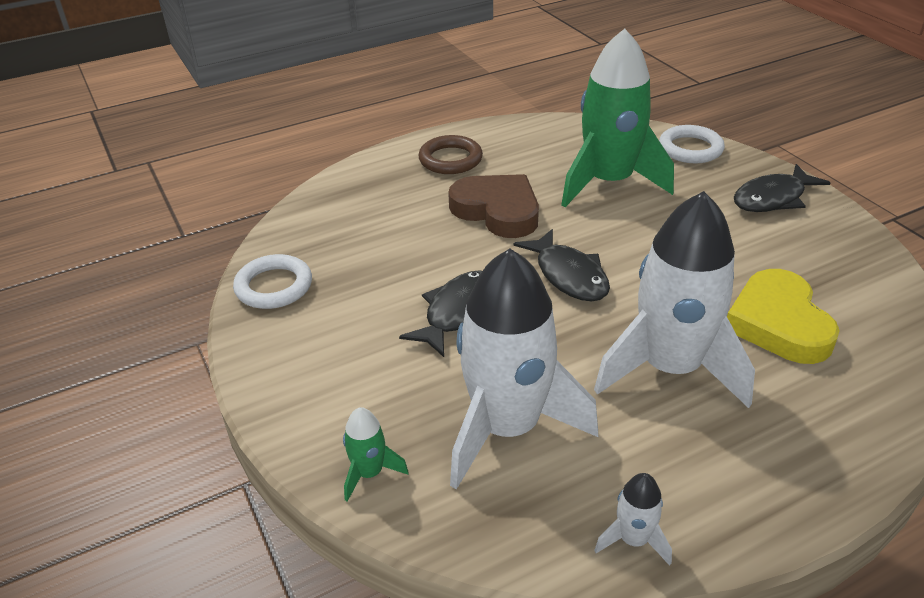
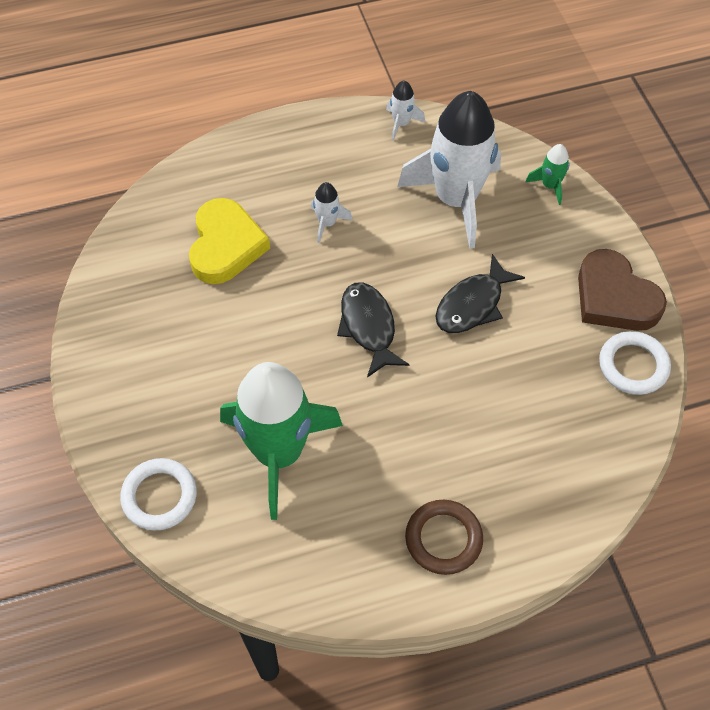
camera: 170 degrees left, 20 degrees up
brown heart [448,174,539,238] -> brown heart moved to [578,249,667,331]
white rocket [594,191,755,408] -> white rocket [311,182,353,243], size x0.41
black fish [734,164,831,212] -> none

